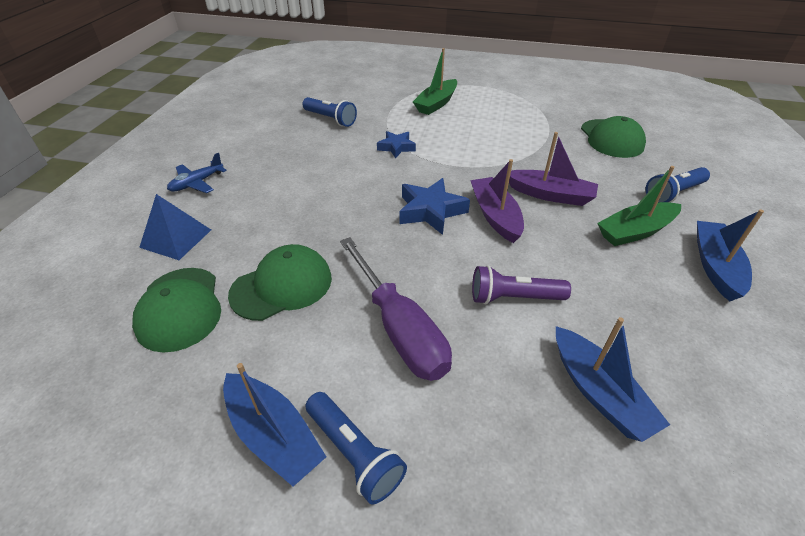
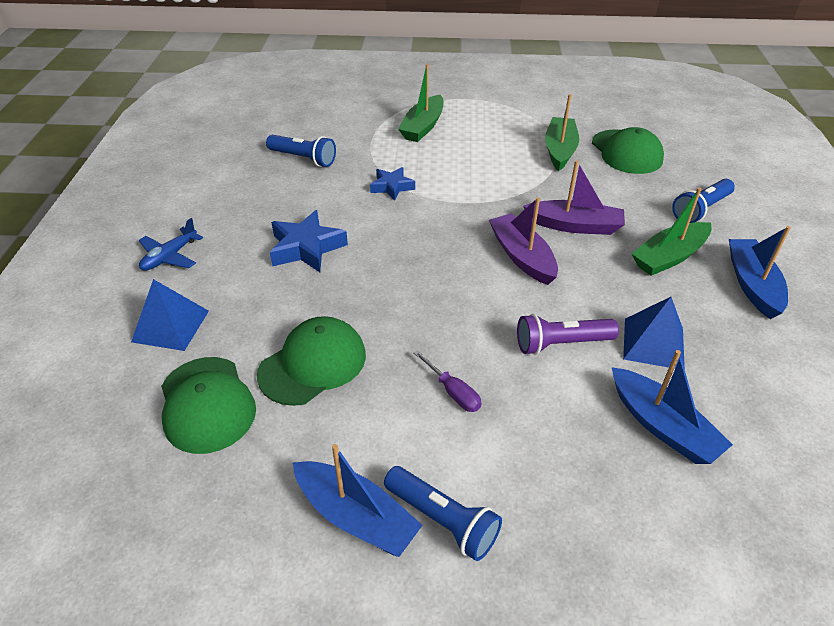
camera: 10 degrees left, 0 degrees up
purple screwdriver [340,237,452,381] -> purple screwdriver [413,350,482,412], size x0.44
blue star [400,178,470,235] -> blue star moved to [270,210,348,272]
none -> green boat [545,94,579,171]
none -> blue pyramid [623,297,685,369]

